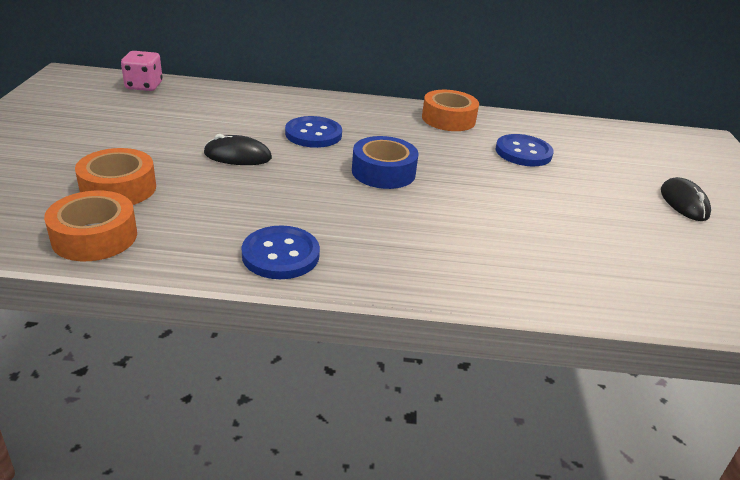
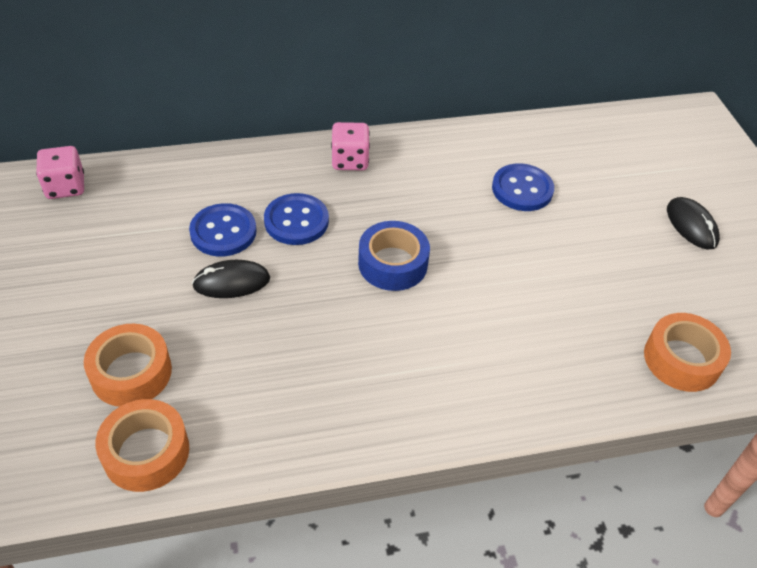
camera: 15 degrees left, 15 degrees up
blue button [241,226,320,279] -> blue button moved to [189,203,257,256]
orange tape [422,90,479,131] -> orange tape moved to [644,313,731,392]
none -> pink dice [331,122,370,170]

